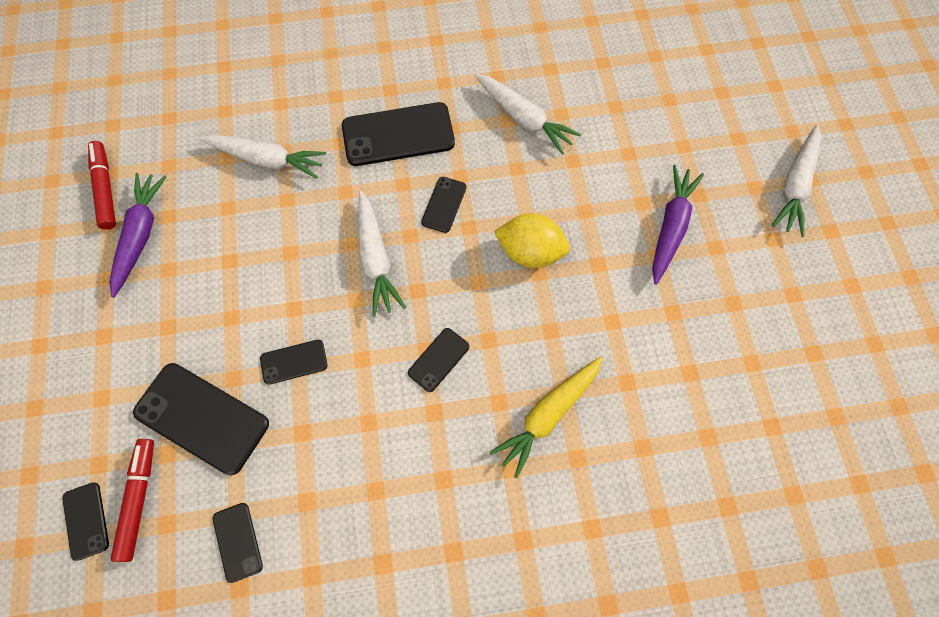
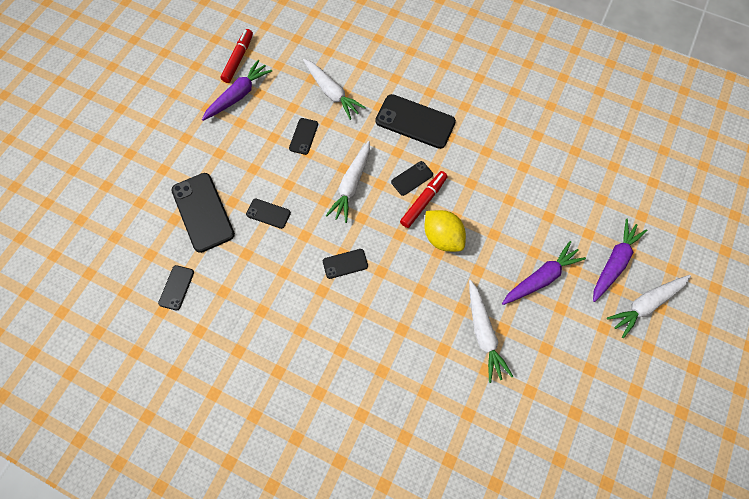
camera: 35 degrees right, 0 degrees up
black phone [62,482,109,561] -> black phone moved to [289,118,318,155]
red marker [111,439,154,562] -> red marker moved to [400,171,448,228]
white carrot [475,74,581,155] -> white carrot moved to [469,280,513,383]
yellow carrot [489,357,603,478] -> none
none -> purple carrot [593,219,647,302]

